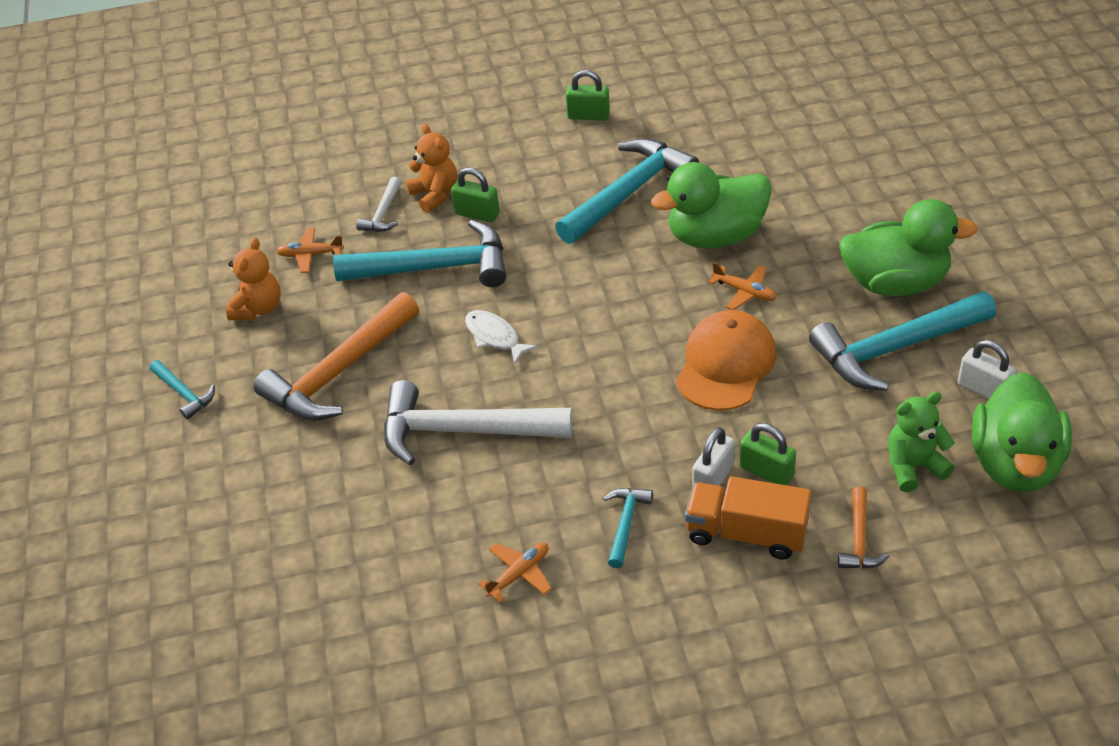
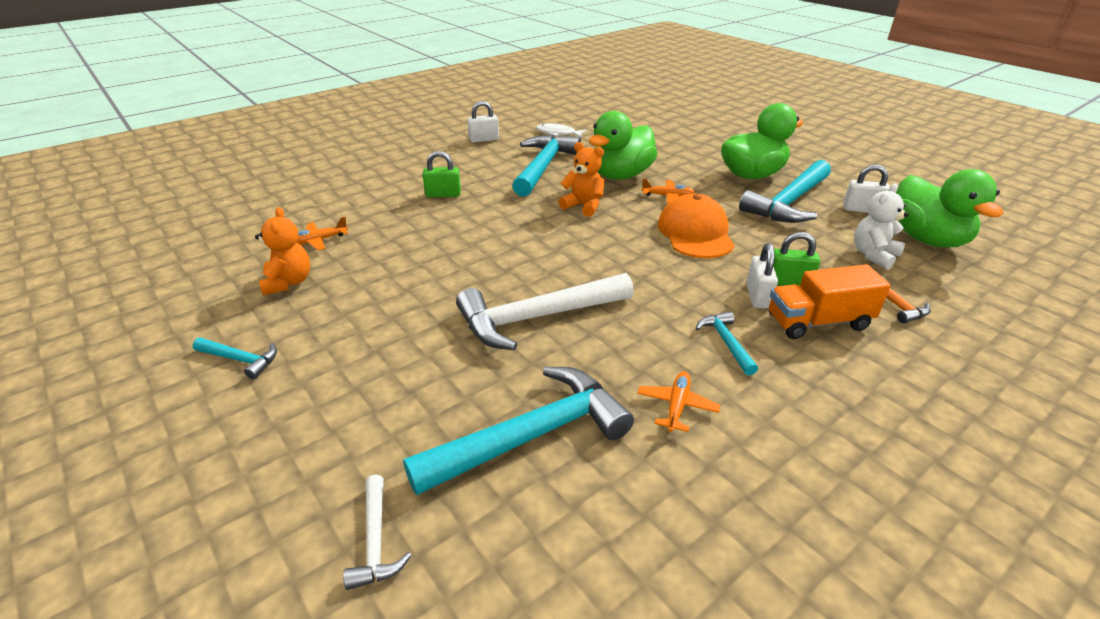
camera: 30 degrees left, 10 degrees down
orange hammer [254,292,419,421] -> none
turquoise hammer [333,220,506,287] -> turquoise hammer moved to [403,367,634,495]
white hammer [356,177,401,232] -> white hammer moved to [343,475,412,590]
orange teddy bear [406,124,457,213] -> orange teddy bear moved to [558,142,604,217]
white fish [465,310,538,364] -> white fish moved to [536,123,587,138]
green padlock [566,70,610,121] -> white padlock [467,101,499,143]
green teddy bear [888,392,955,492] -> white teddy bear [854,184,909,269]

